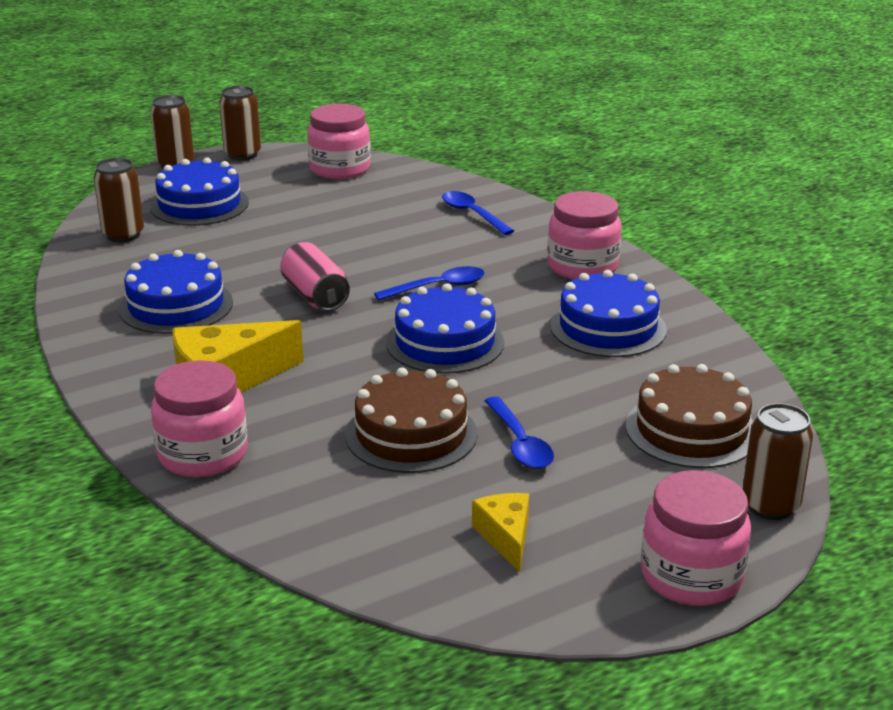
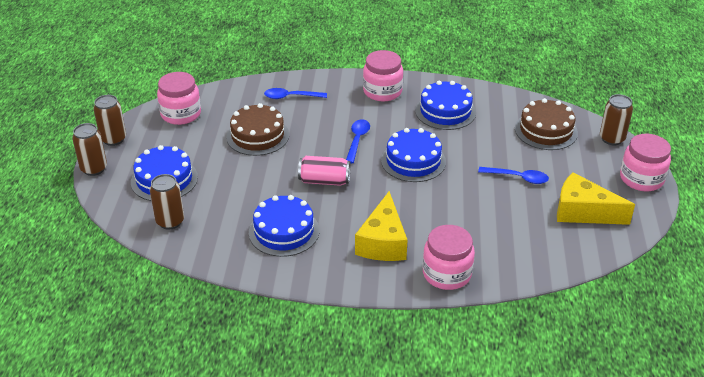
camera: 55 degrees left, 10 degrees up
brown cake [345,367,477,473] -> brown cake moved to [226,103,289,156]
yellow cheese [472,493,529,572] -> yellow cheese [557,173,635,225], size x1.77

